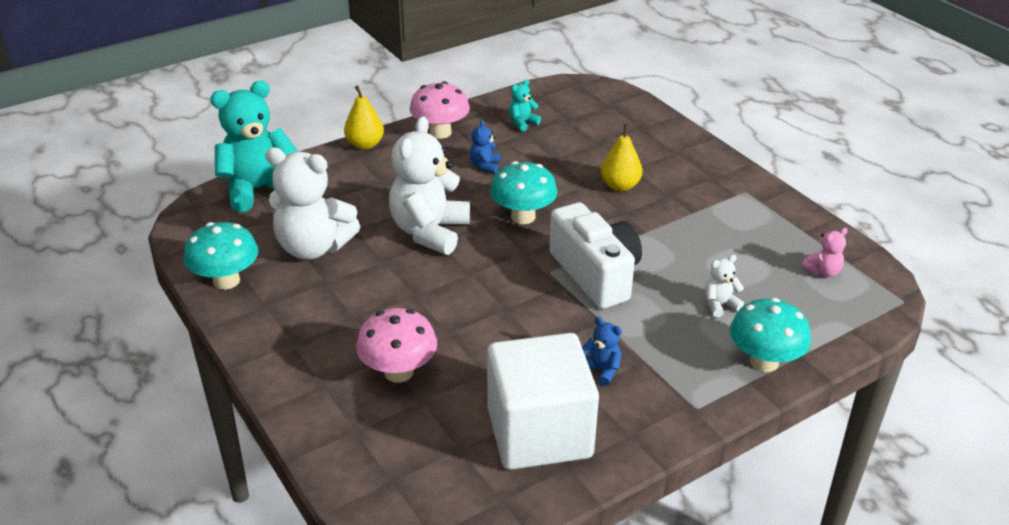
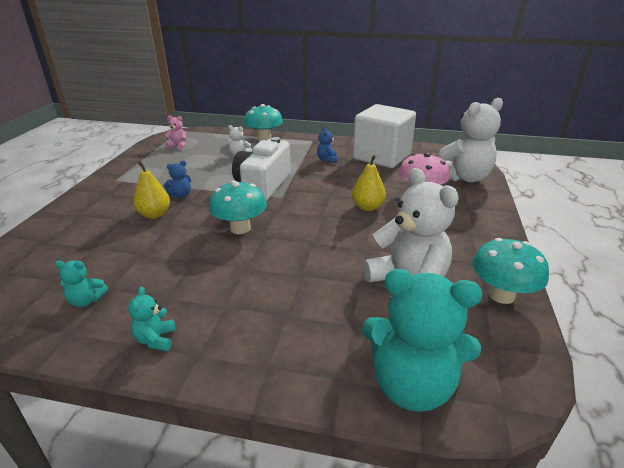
camera: 135 degrees left, 5 degrees down
yellow pear [344,86,384,150] -> yellow pear moved to [352,155,386,211]
white teddy bear [389,116,470,255] -> white teddy bear moved to [439,98,503,182]
pink mushroom [410,81,470,139] -> turquoise teddy bear [128,287,176,351]
blue teddy bear [470,120,501,174] -> blue teddy bear moved to [164,160,191,198]

